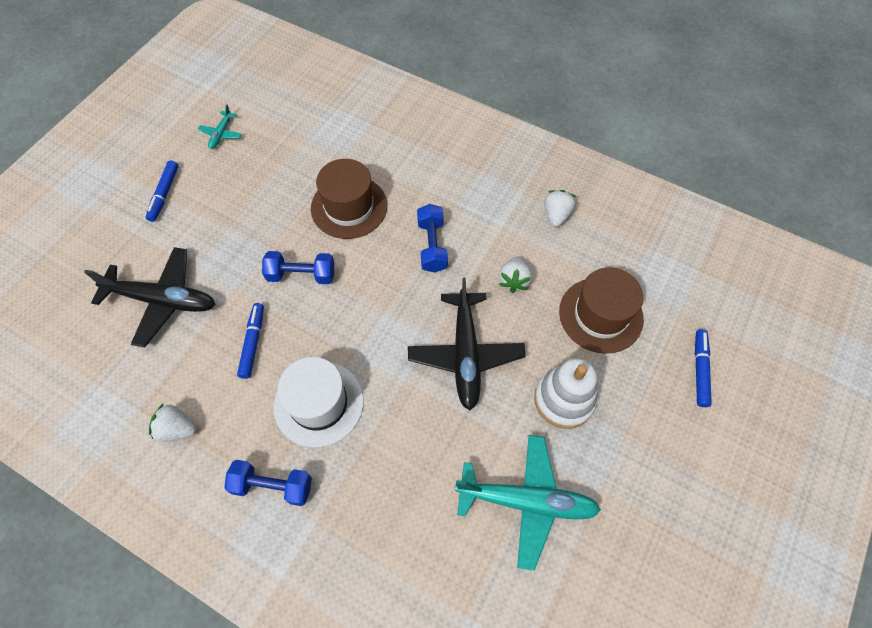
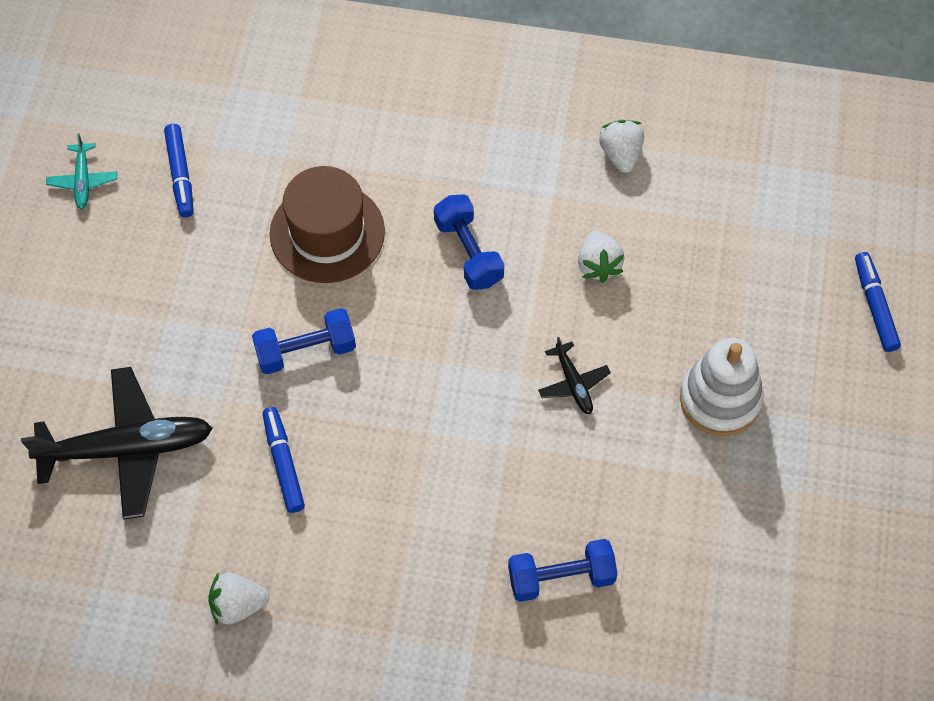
camera: 20 degrees left, 0 degrees up
blue marker [146,161,179,222] -> blue marker moved to [164,124,194,217]
blue dumbbell [224,460,312,506] -> blue dumbbell moved to [508,539,617,602]
white hat [274,357,364,448] -> none
black plane [408,278,526,410] -> black plane [538,337,611,414], size x0.47
turquoise plane [455,435,601,571] -> none
brown hat [559,267,644,354] -> none

